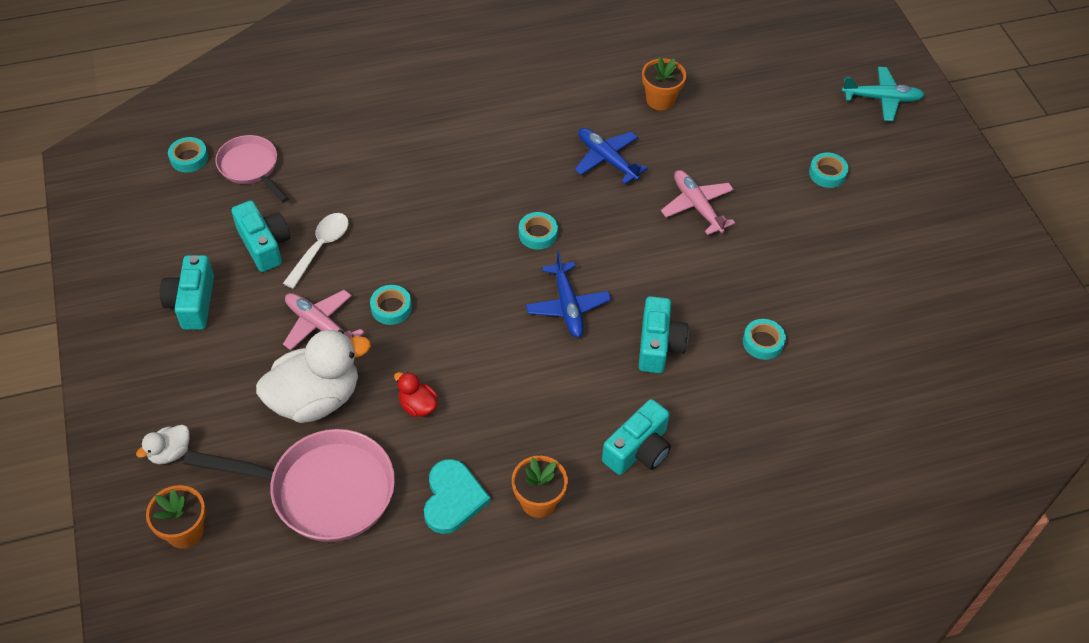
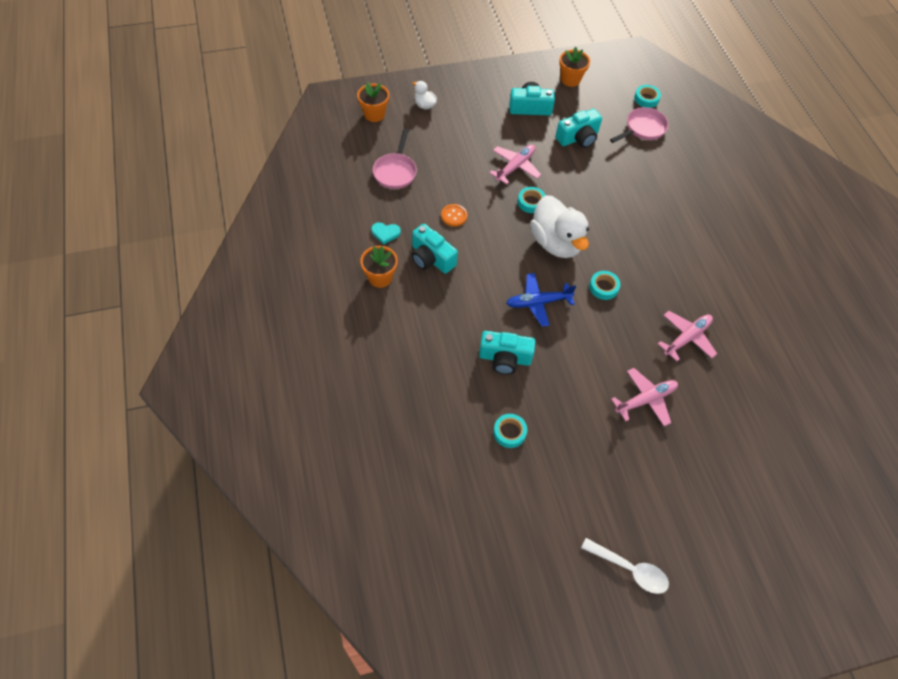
camera: 90 degrees right, 5 degrees up
pink pan [183,429,395,542] -> pink pan [373,129,417,189], size x0.60
white duck [256,330,371,423] -> white duck moved to [530,195,589,258]
white spoon [283,213,349,289] -> white spoon moved to [581,538,669,594]
red duck [394,372,438,417] -> orange button [441,204,467,227]
turquoise heart [424,459,491,534] -> turquoise heart [371,222,401,245], size x0.60
blue plane [575,128,648,184] -> pink plane [658,311,717,361]
turquoise camera [602,399,671,475] -> turquoise camera moved to [412,224,458,274]
orange flower pot [642,57,686,110] -> orange flower pot moved to [559,47,590,87]
turquoise tape [809,153,849,188] -> none
turquoise plane [842,67,925,121] -> none

